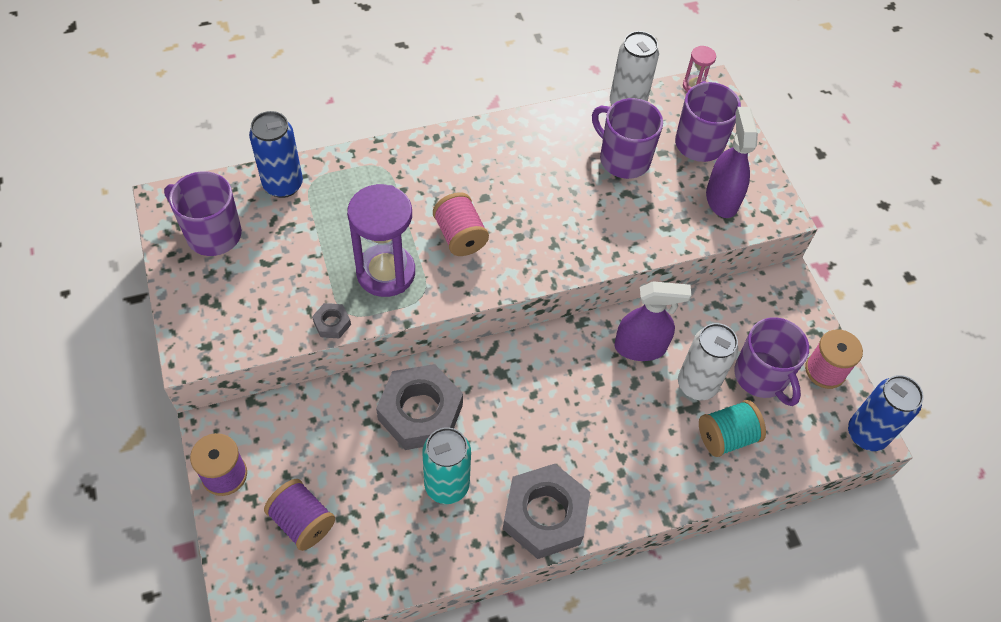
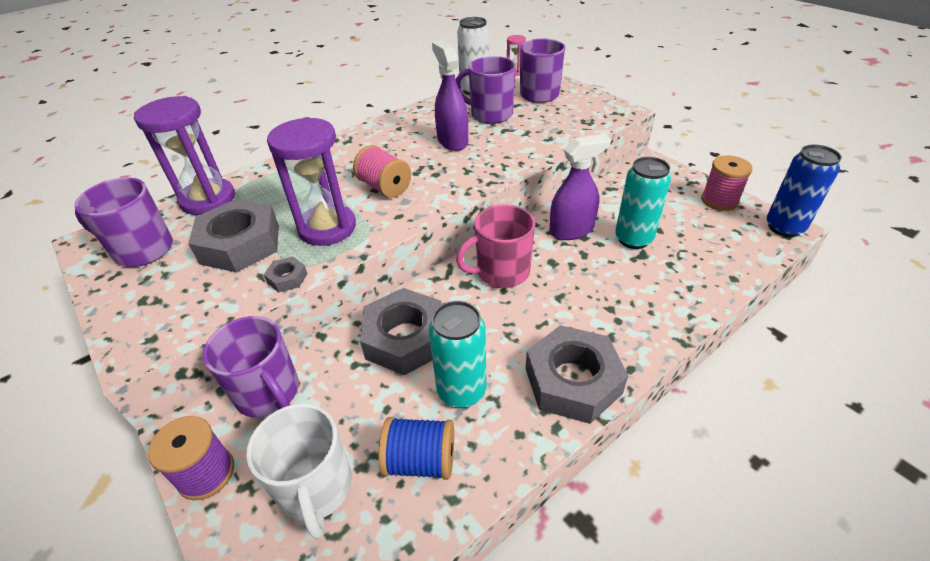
camera: 15 degrees left, 15 degrees down
blue can [249,111,303,198] -> purple hourglass [134,96,235,215]
purple spool [264,479,335,551] -> white mug [246,403,352,539]
white can [678,323,738,400] -> turquoise can [615,157,671,249]
turquoise spool [699,400,766,457] -> none
purple spray bottle [706,107,758,218] -> purple spray bottle moved to [432,41,468,151]
purple mug [734,317,809,406] -> purple mug moved to [203,316,299,418]
none -> grey nut [188,199,279,272]
none -> blue spool [378,417,454,480]
none -> pink mug [456,204,535,288]

